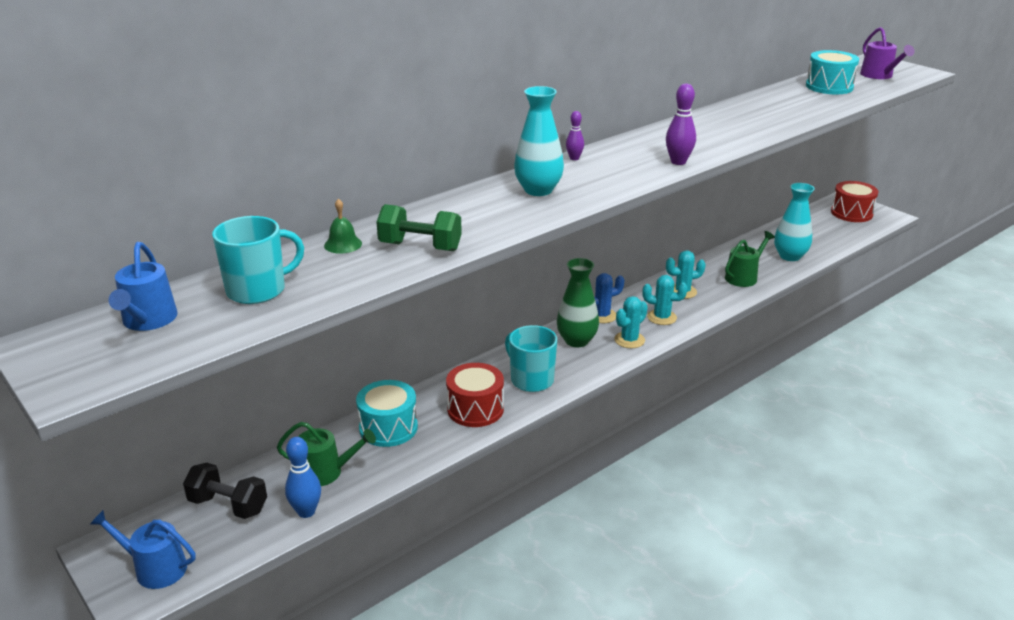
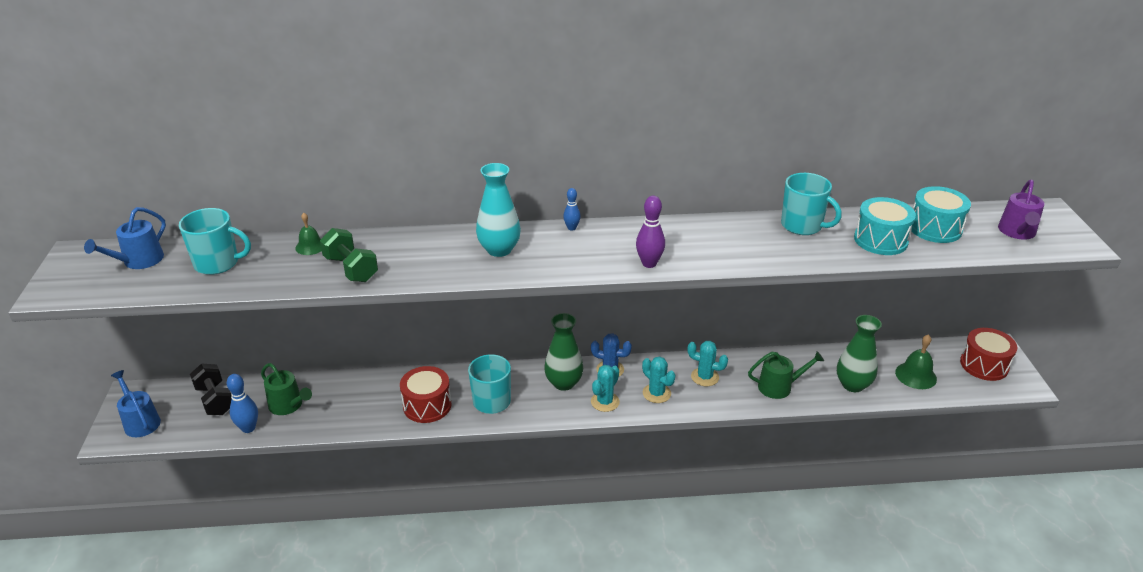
camera: 35 degrees right, 5 degrees up
turquoise drum [356,380,418,447] -> turquoise drum moved to [854,197,916,255]
purple bowling pin [566,111,584,160] -> blue bowling pin [563,188,581,231]
turquoise cactus [614,296,648,348] -> turquoise cactus turned 45 degrees counterclockwise [591,365,620,412]
turquoise vase [774,183,815,261] -> green vase [837,315,882,392]
none -> turquoise mug [781,173,842,235]
none -> green bell [895,334,937,389]

